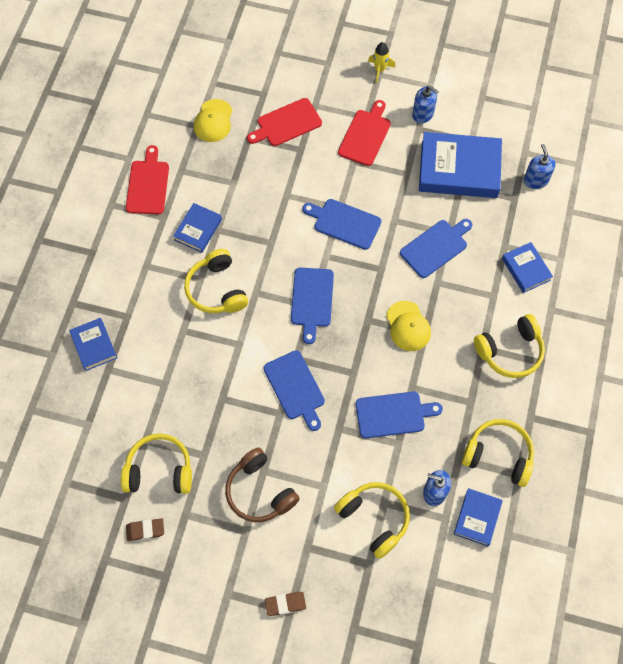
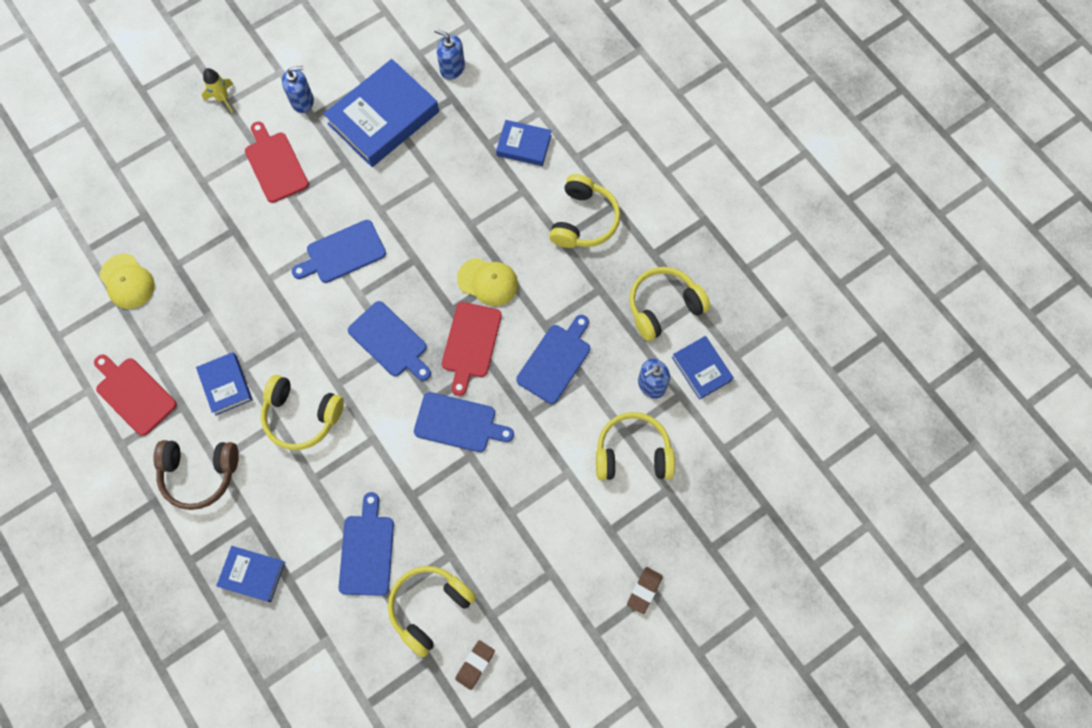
camera: 50 degrees left, 5 degrees up
brown headphones [225,447,300,522] -> brown headphones moved to [154,440,239,510]
red cutting board [247,98,322,146] -> red cutting board moved to [442,302,502,396]
blue cutting board [400,219,472,278] -> blue cutting board moved to [339,492,394,596]

